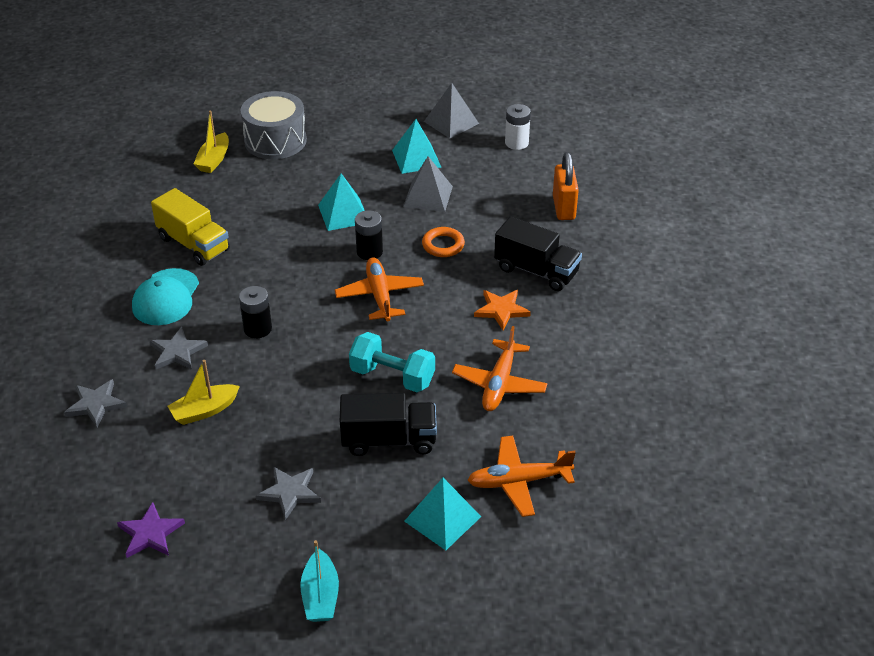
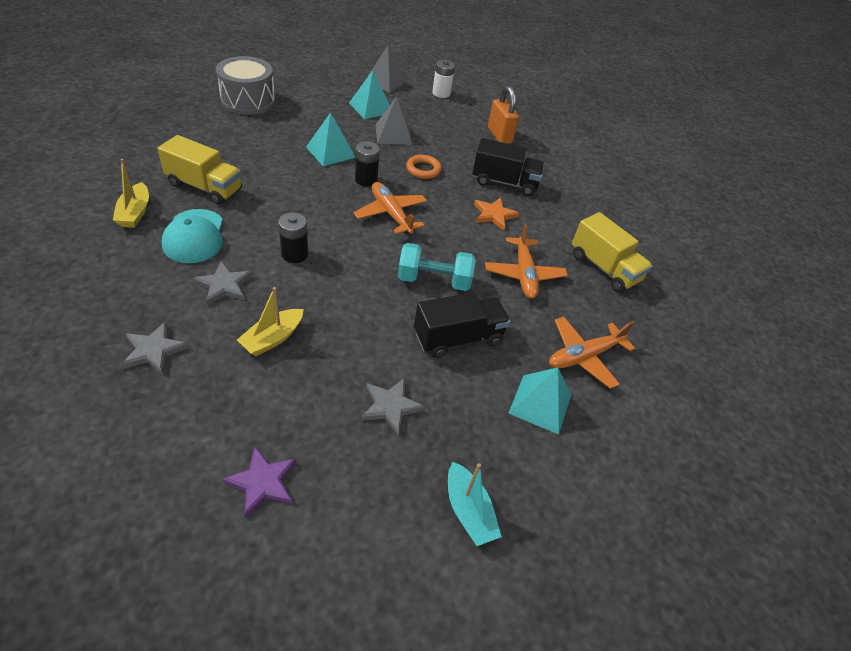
camera: 25 degrees left, 5 degrees up
yellow boat [194,110,229,173] -> yellow boat moved to [113,159,149,228]
none -> yellow truck [572,212,653,292]

